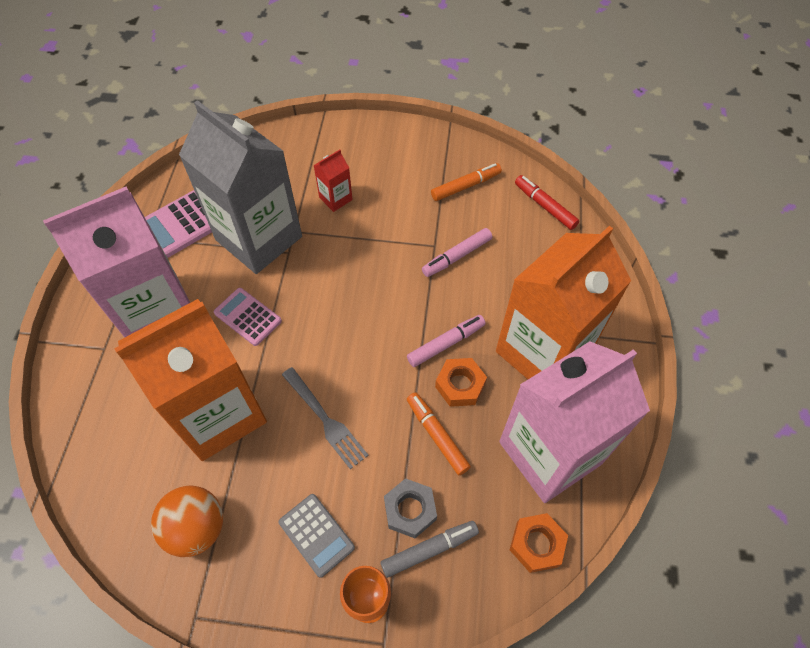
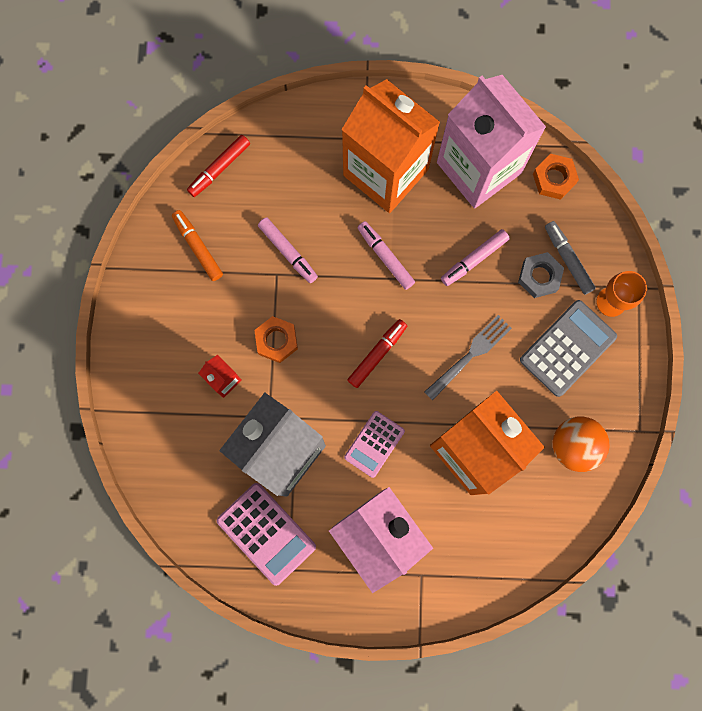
camera: 95 degrees left, 20 degrees up
grey calculator [278,494,355,578] -> grey calculator [520,300,617,397], size x1.52
orange marker [407,392,471,475] -> pink marker [441,229,510,286]
orange nut [435,358,487,407] -> orange nut moved to [254,316,298,363]
none -> red marker [347,319,407,388]

